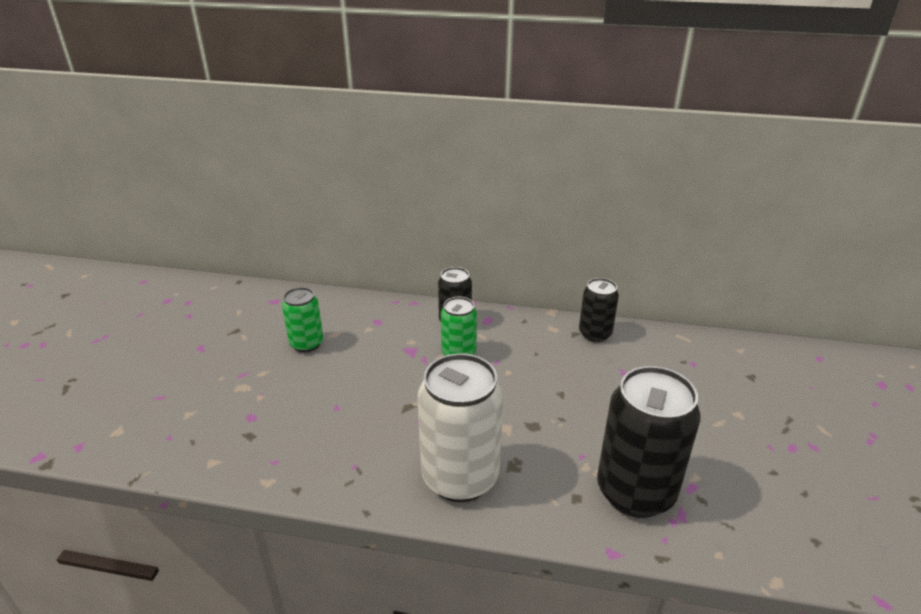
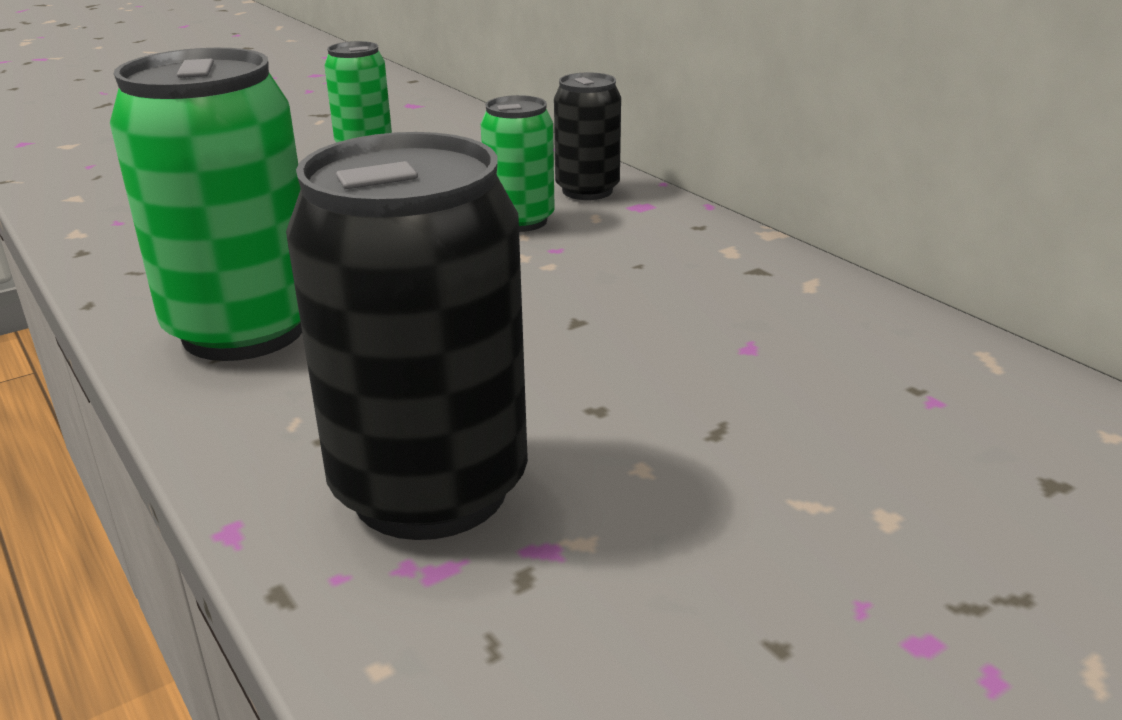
camera: 45 degrees right, 5 degrees down
white can [417,353,503,502] -> green can [110,48,302,361]
black can [579,278,619,342] -> none

